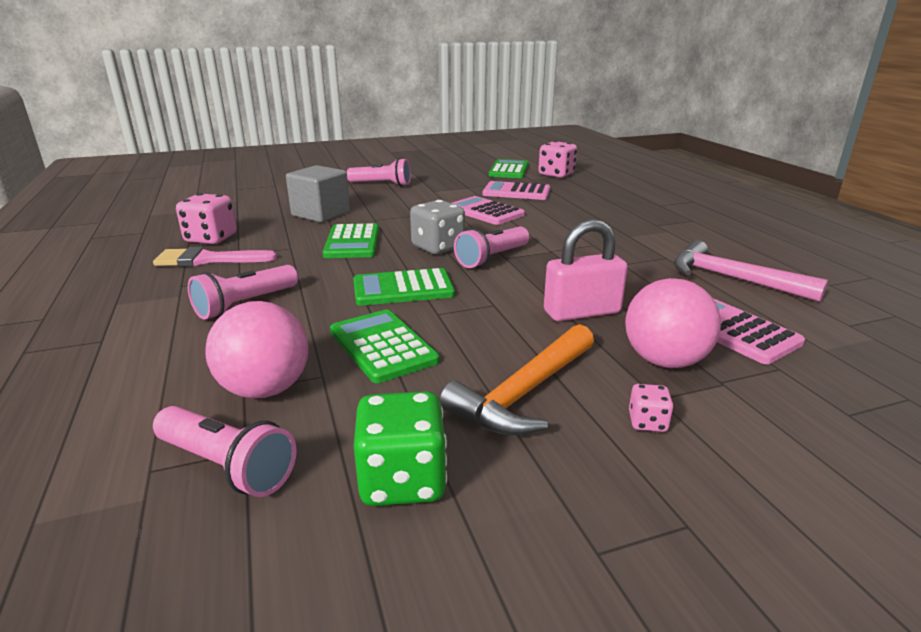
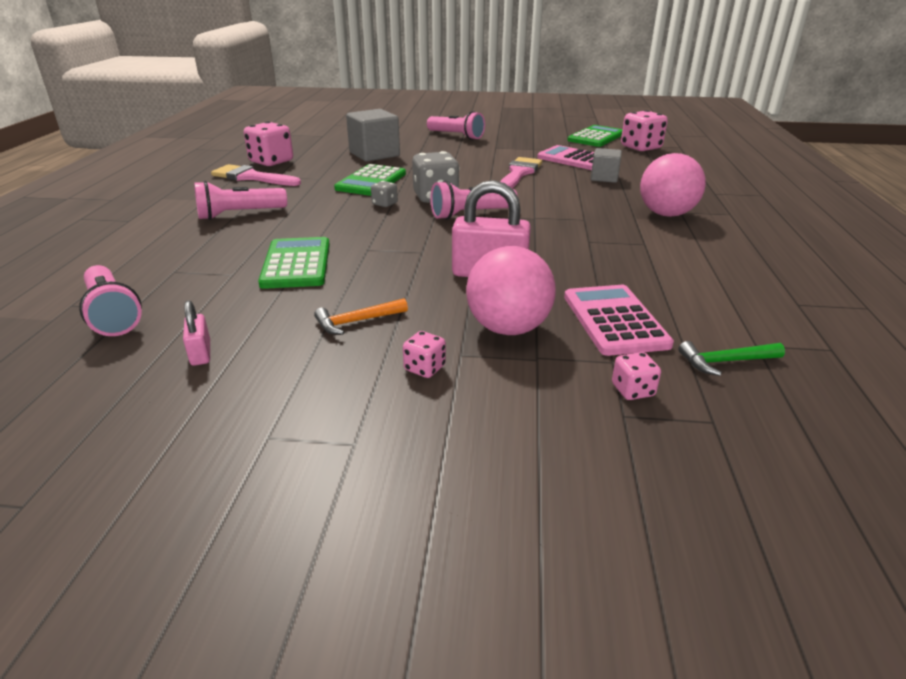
camera: 25 degrees right, 5 degrees up
pink ball [206,301,309,399] -> pink ball moved to [640,153,706,217]
green calculator [353,268,455,306] -> none
green dice [354,391,447,506] -> pink padlock [183,300,210,366]
orange hammer [439,324,594,435] -> orange hammer [314,298,408,335], size x0.52
pink calculator [452,196,525,225] -> pink brush [500,157,542,188]
pink hammer [674,240,828,302] -> none
none -> grey dice [371,181,398,207]
none -> grey cube [591,148,622,183]
none -> pink dice [612,352,661,400]
none -> green hammer [678,341,785,376]

